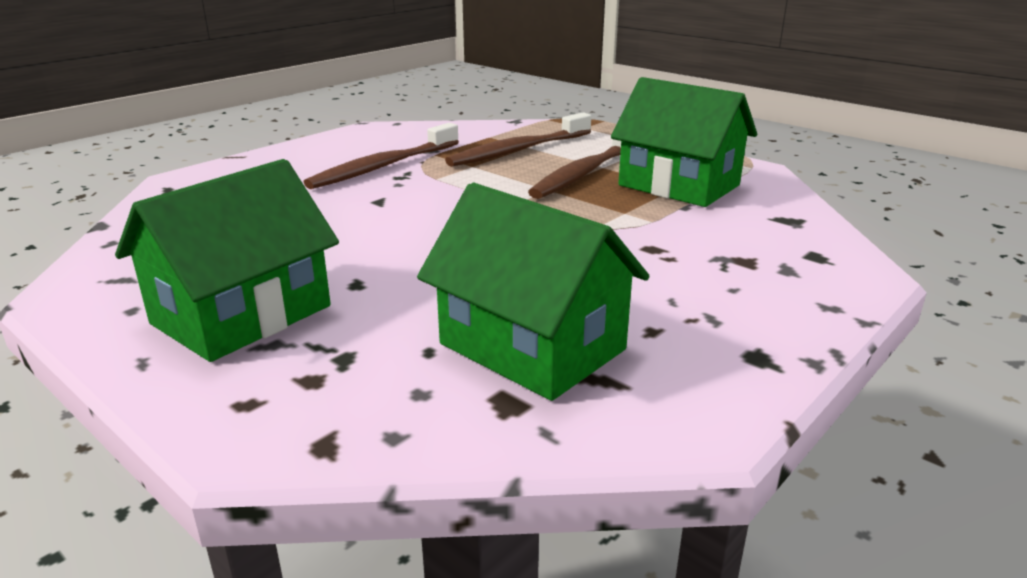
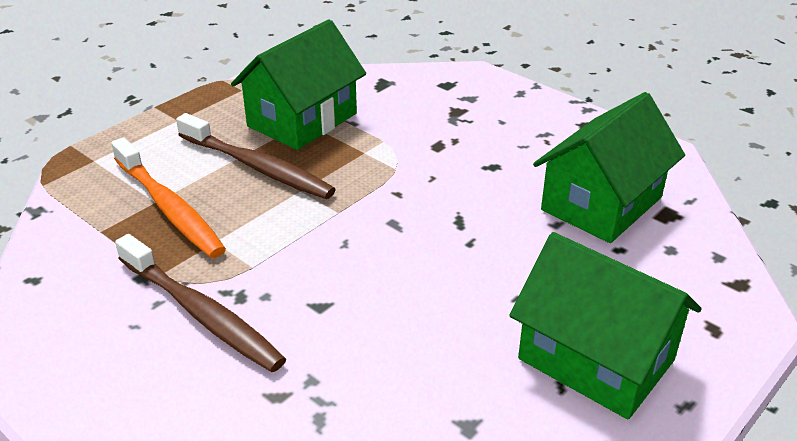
camera: 90 degrees left, 10 degrees up
brown toothbrush [445,112,591,167] -> orange toothbrush [111,137,226,258]

